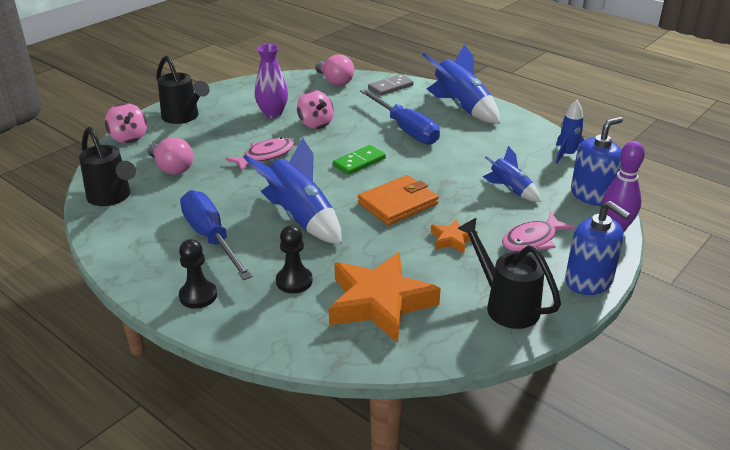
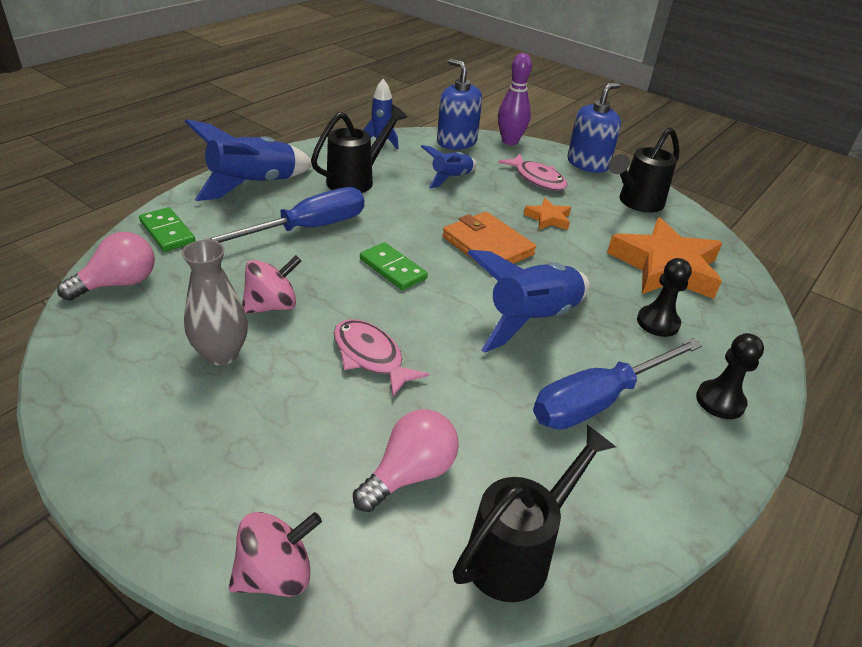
camera: 95 degrees left, 5 degrees up
black watering can [156,55,210,124] -> black watering can moved to [311,105,407,193]
purple vase [255,44,288,118] -> grey vase [182,240,248,365]
grey domino [368,74,414,96] -> green domino [139,207,195,252]

